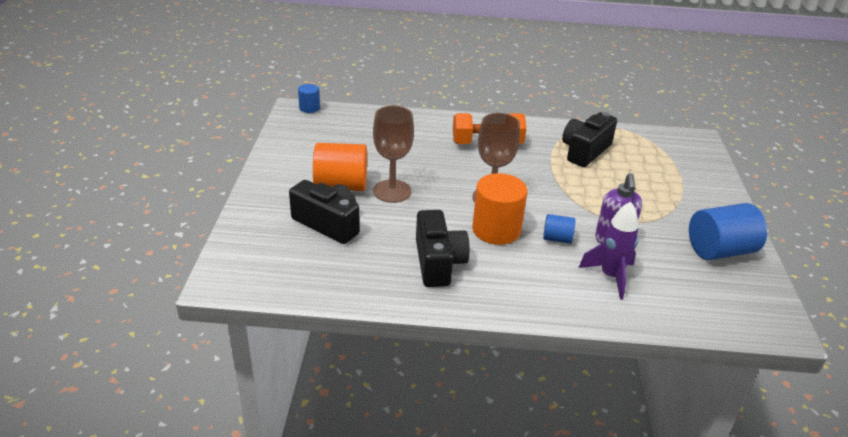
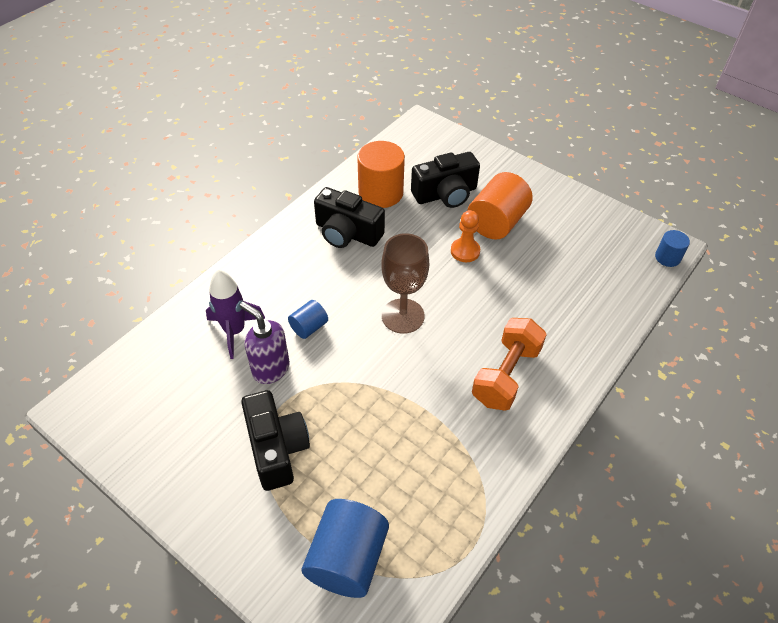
camera: 125 degrees right, 15 degrees up
brown goblet [373,106,414,203] -> orange pawn [451,210,480,262]
orange cylinder [472,173,527,245] -> orange cylinder moved to [357,141,405,208]
black camera [562,112,617,167] -> black camera moved to [241,390,310,491]
blue cylinder [689,203,767,260] -> blue cylinder moved to [302,499,389,598]

